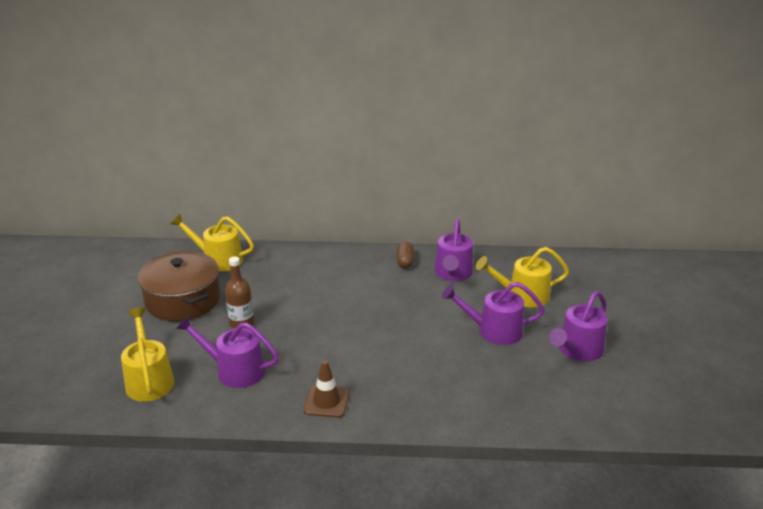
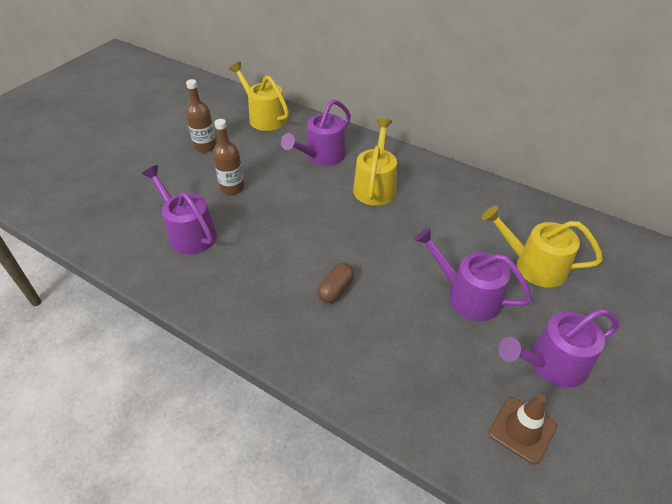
camera: 30 degrees right, 15 degrees up
yellow watering can [121,308,174,402] -> yellow watering can moved to [353,118,397,205]
brown pot [138,251,220,321] -> brown bottle [186,79,217,152]
brown traffic cone [304,360,350,418] -> brown traffic cone moved to [489,395,557,465]
brown capsule [397,242,414,269] -> brown capsule moved to [318,263,354,303]
purple watering can [434,219,473,281] -> purple watering can moved to [281,99,351,166]

